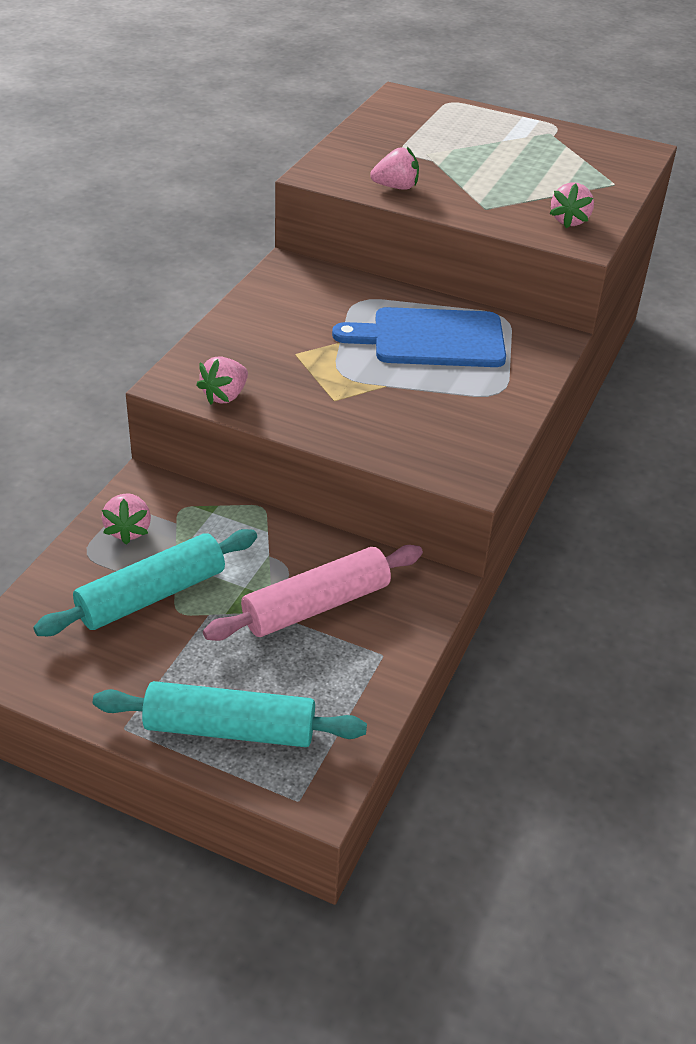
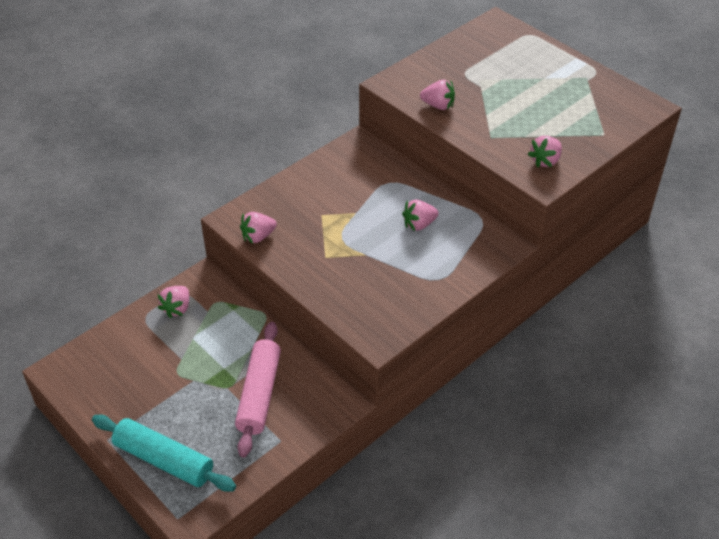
camera: 25 degrees right, 5 degrees up
turquoise rolling pin [33,529,257,636] -> none
pink rolling pin [203,545,423,641] -> pink rolling pin turned 75 degrees counterclockwise [235,322,281,458]
blue cutting board [332,307,506,367] -> pink strawberry [402,199,439,231]

